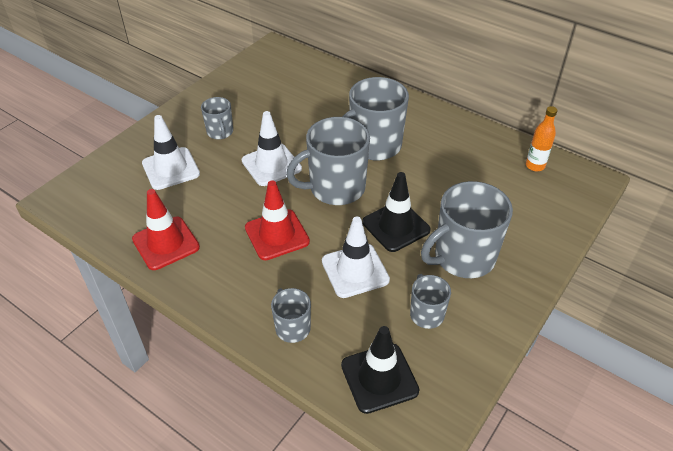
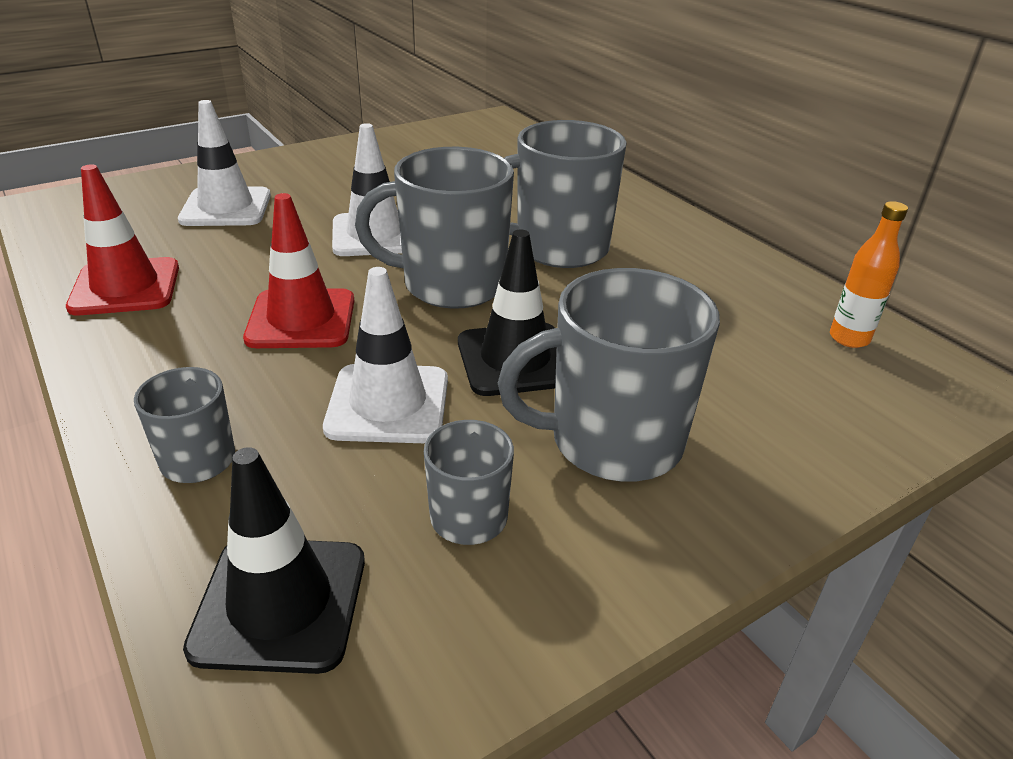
camera: 20 degrees right, 10 degrees down
grey mug [201,97,233,139] -> none

